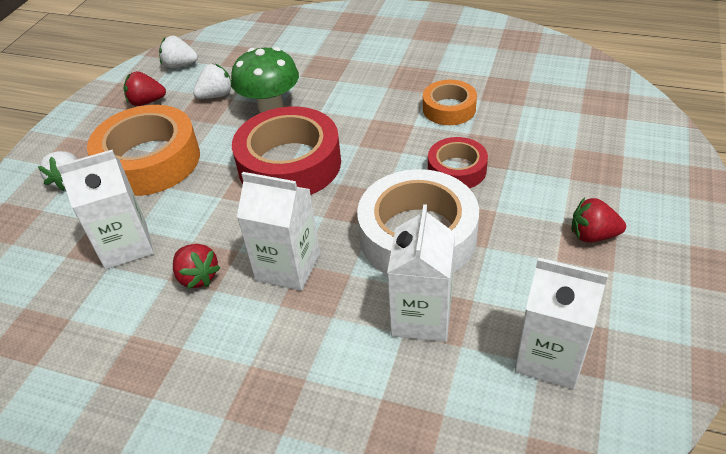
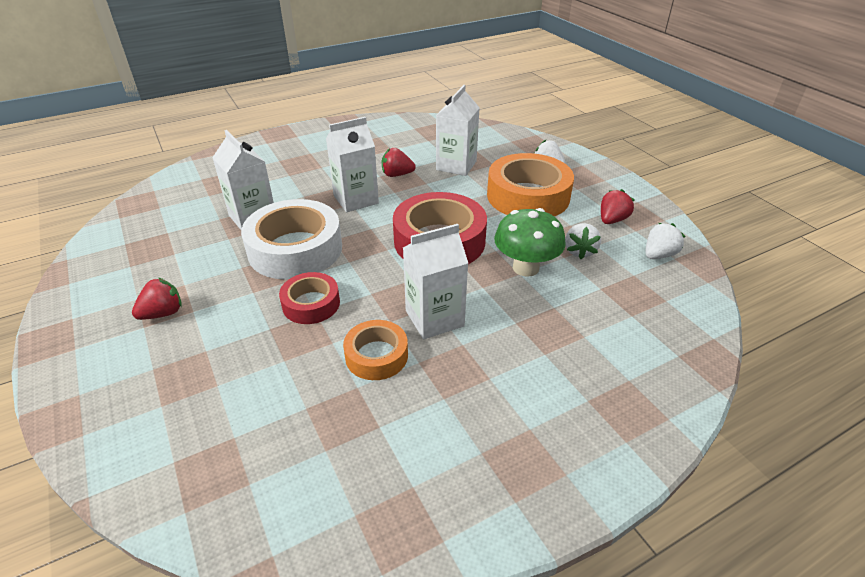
camera: 130 degrees right, 5 degrees down
white carton [515,257,608,389] -> white carton moved to [403,224,468,339]

